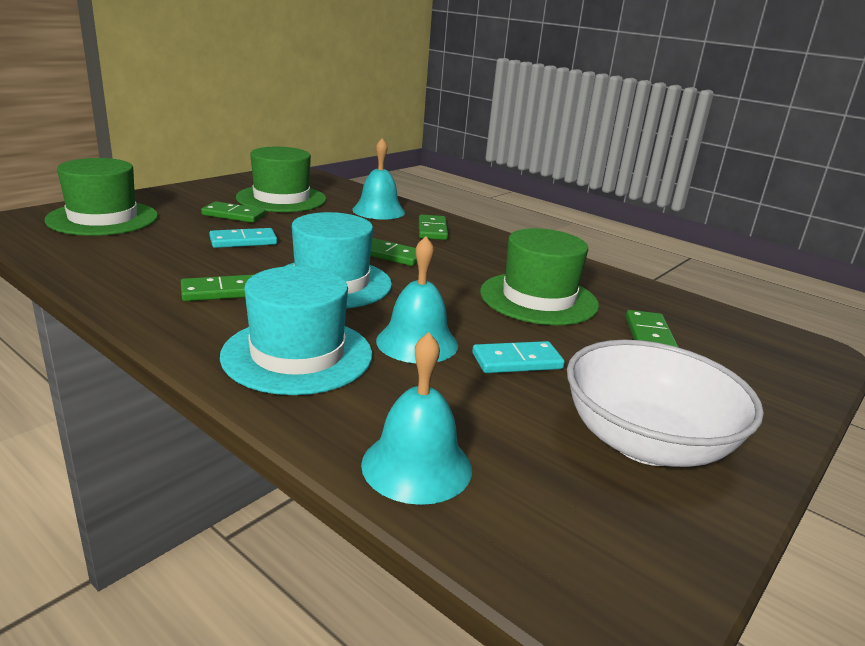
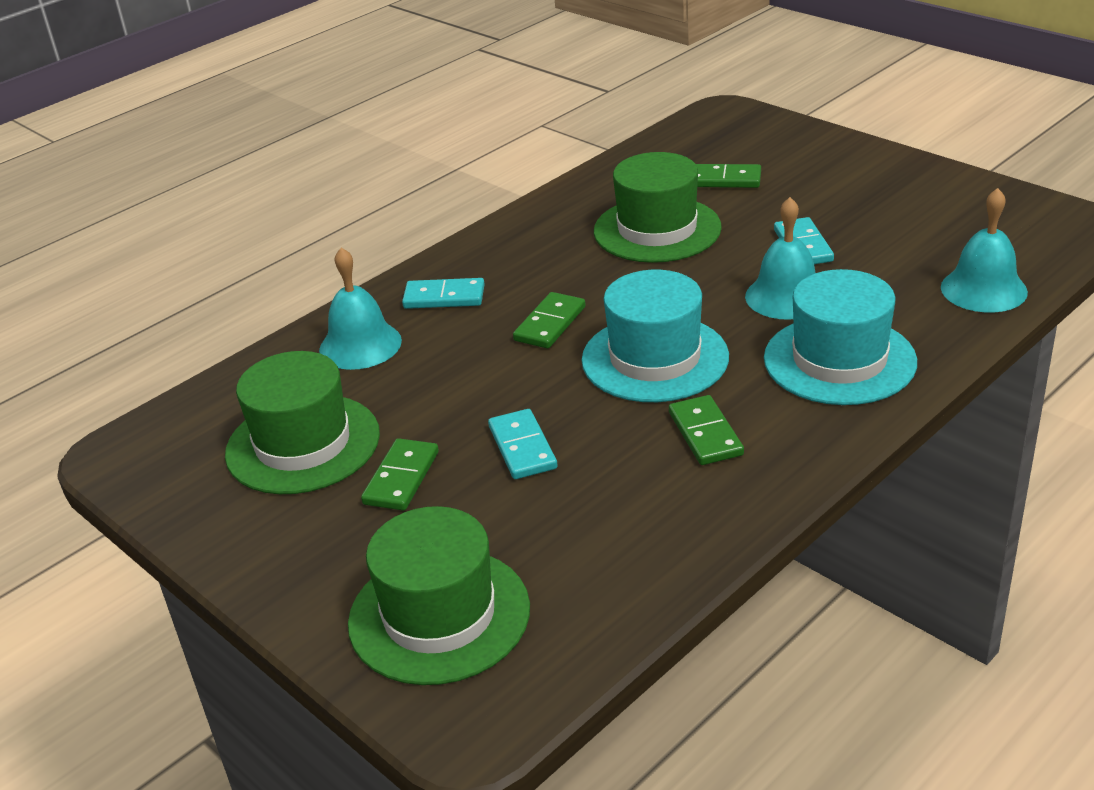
camera: 80 degrees left, 10 degrees up
green domino [419,215,448,240] -> turquoise domino [402,278,485,309]
white bowl [567,340,764,467] -> none

